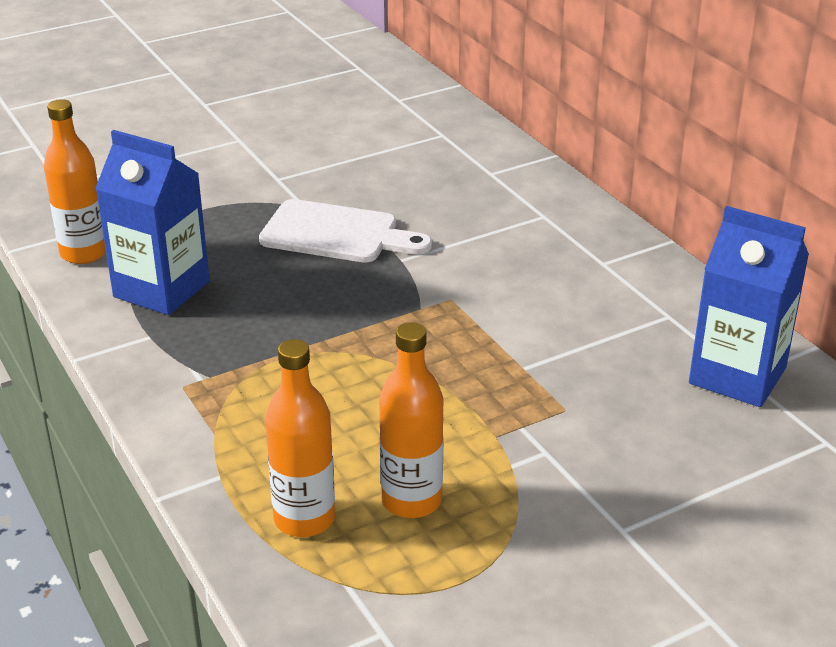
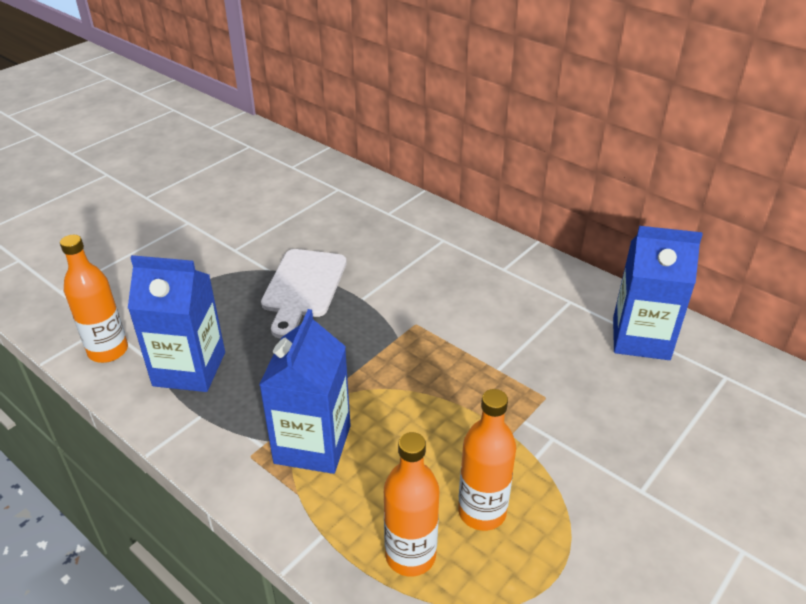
camera: 20 degrees left, 5 degrees up
white cutting board [259,199,432,263] -> white cutting board turned 105 degrees clockwise [261,249,347,339]
none -> blue carton [259,309,351,474]

